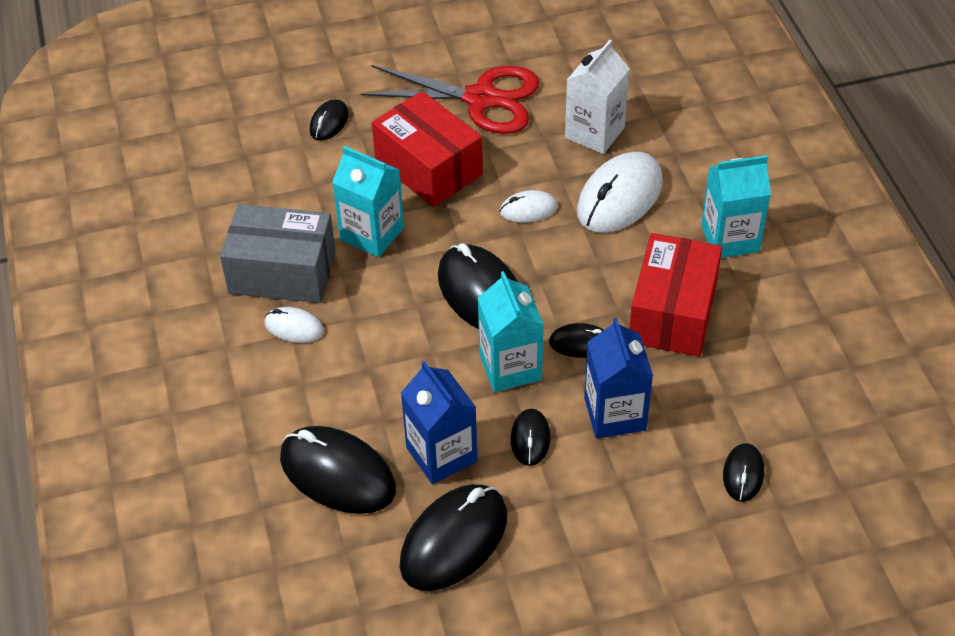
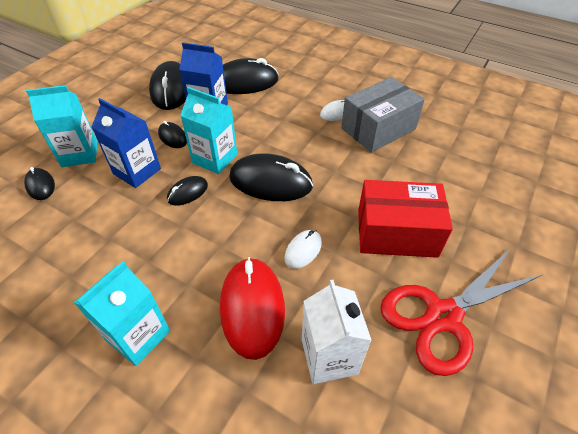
camera: 135 degrees right, 0 degrees up
black mouse [310,99,349,141] -> none
turquoise carton [332,146,404,257] -> turquoise carton moved to [26,85,98,167]
white mouse [577,152,663,233] -> red mouse [220,257,285,360]
red box [629,233,722,357] -> none

